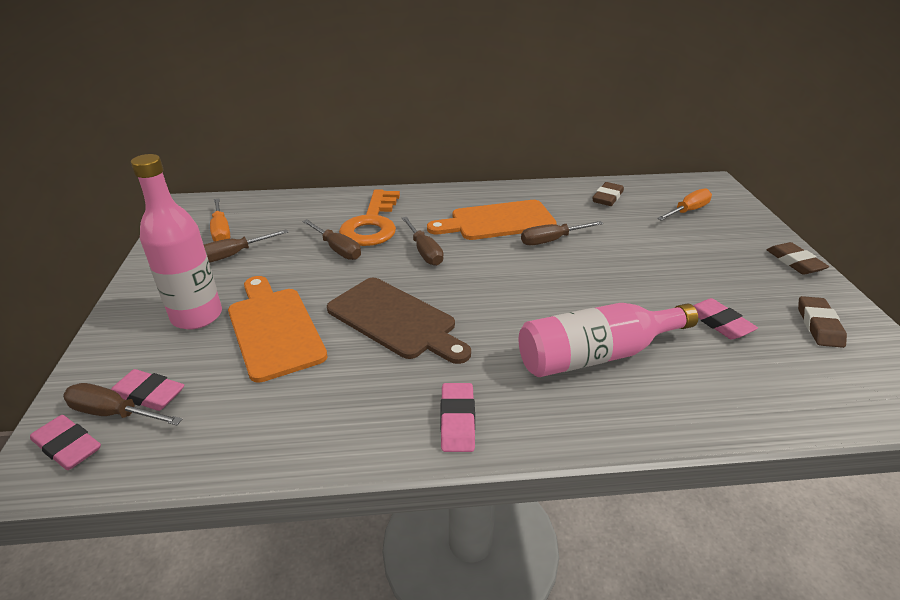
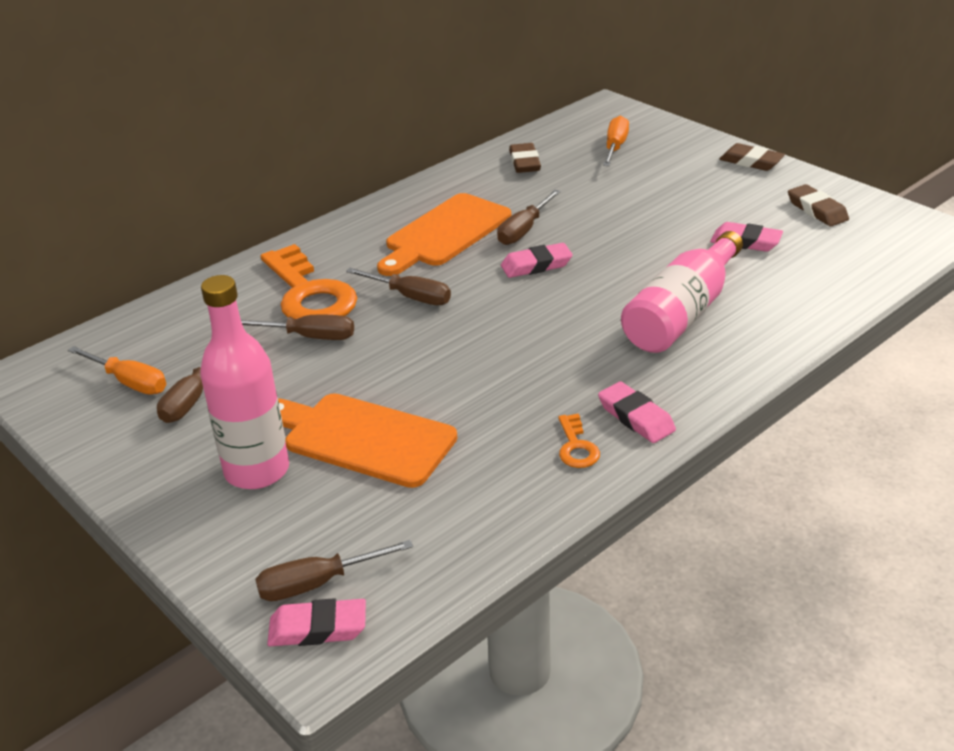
camera: 35 degrees left, 0 degrees up
pink eraser [111,369,184,411] -> pink eraser moved to [501,243,573,278]
brown cutting board [327,278,471,364] -> none
none -> orange key [558,414,600,468]

